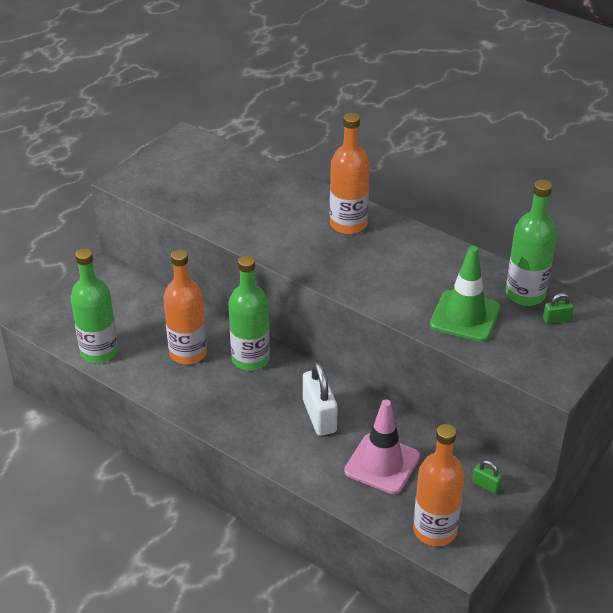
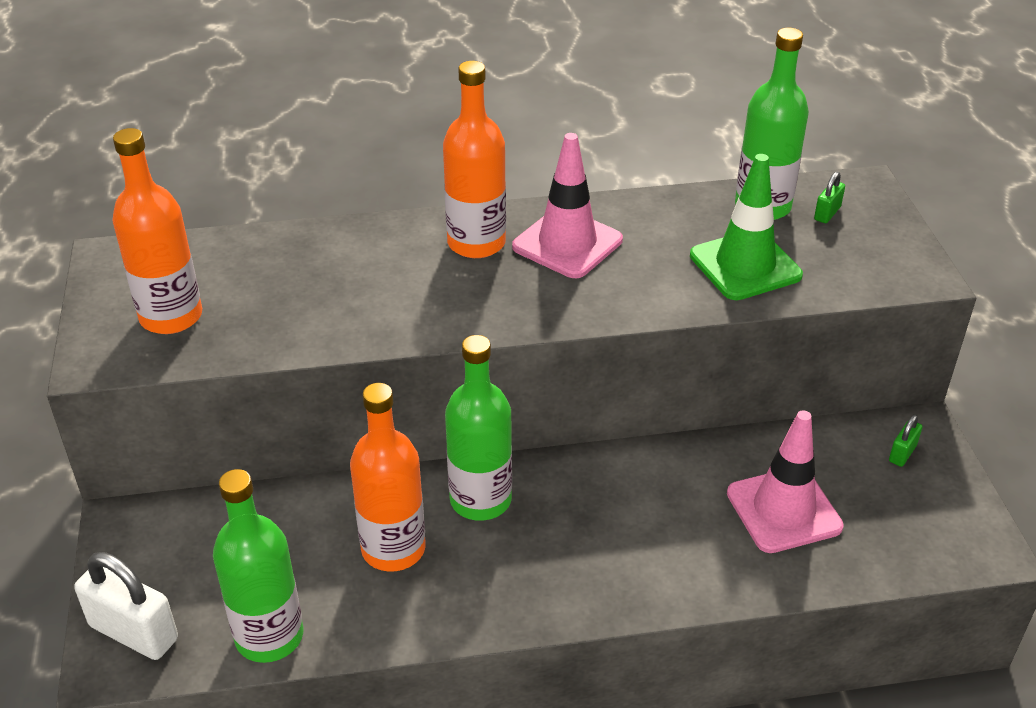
camera: 45 degrees left, 0 degrees up
white padlock [303,362,338,436] -> white padlock moved to [74,552,178,660]
orange bottle [413,424,465,546] -> orange bottle moved to [112,128,202,334]
green padlock [472,460,503,494] -> green padlock turned 45 degrees counterclockwise [889,415,922,467]
none -> pink traffic cone [512,133,623,278]

